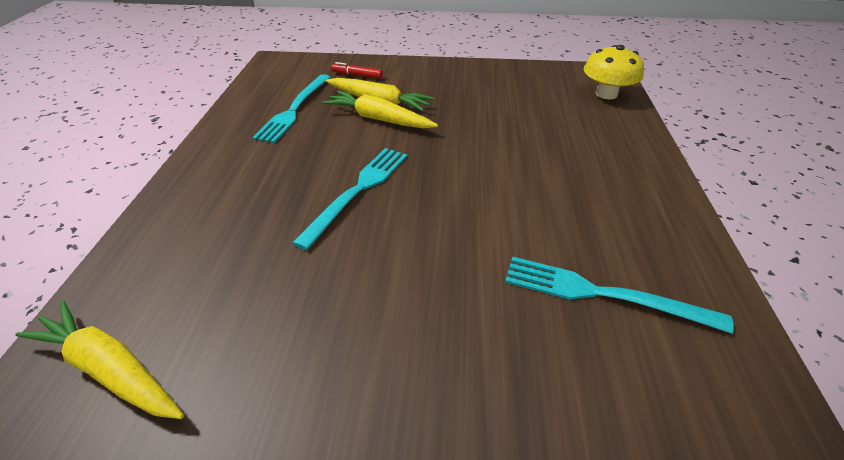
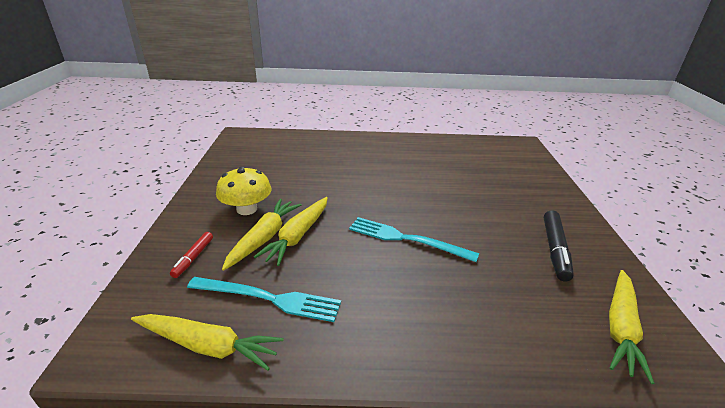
camera: 95 degrees left, 10 degrees down
turquoise fork [505,257,734,334] -> none
yellow mushroom [584,45,644,99] -> yellow mushroom moved to [216,166,271,215]
none -> yellow carrot [131,314,284,371]
none -> black marker [544,210,574,281]

